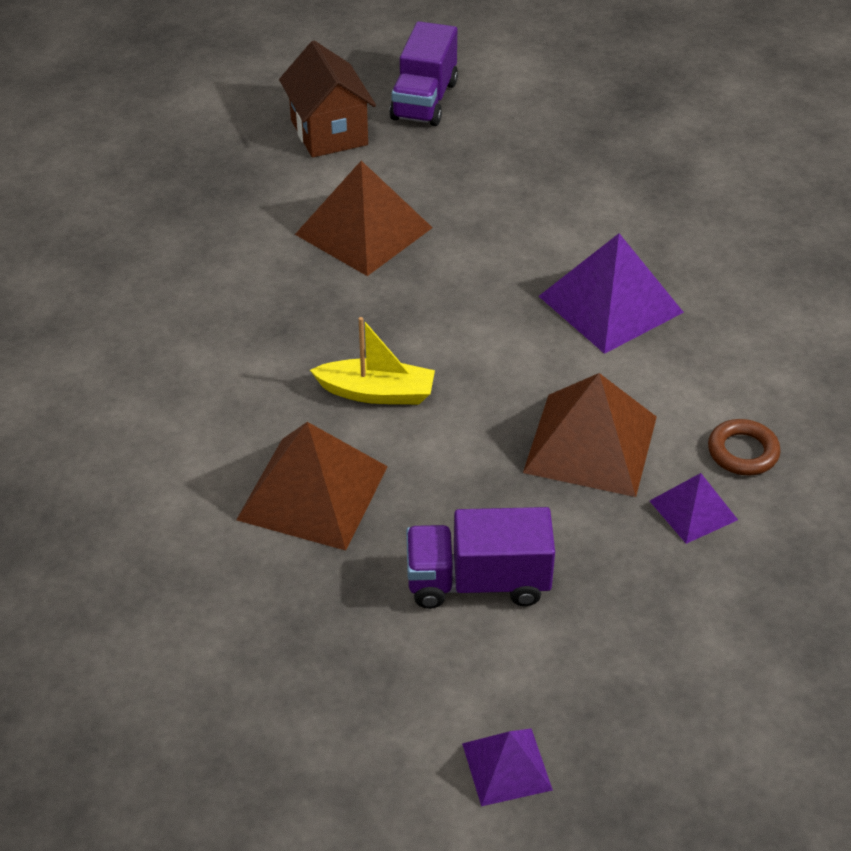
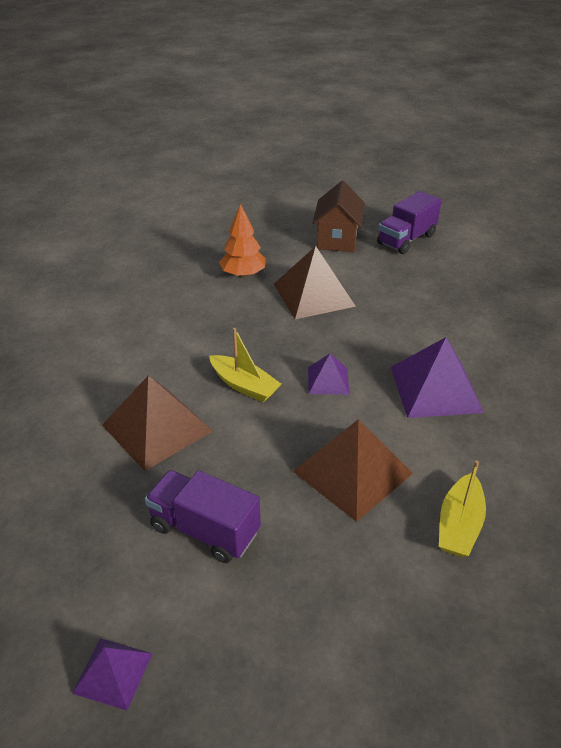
camera: 30 degrees right, 5 degrees down
purple pyramid [650,473,738,544] -> purple pyramid moved to [308,354,349,395]
brown ring [708,419,781,475] -> yellow boat [439,460,486,557]
none -> orange tree [219,204,266,278]

